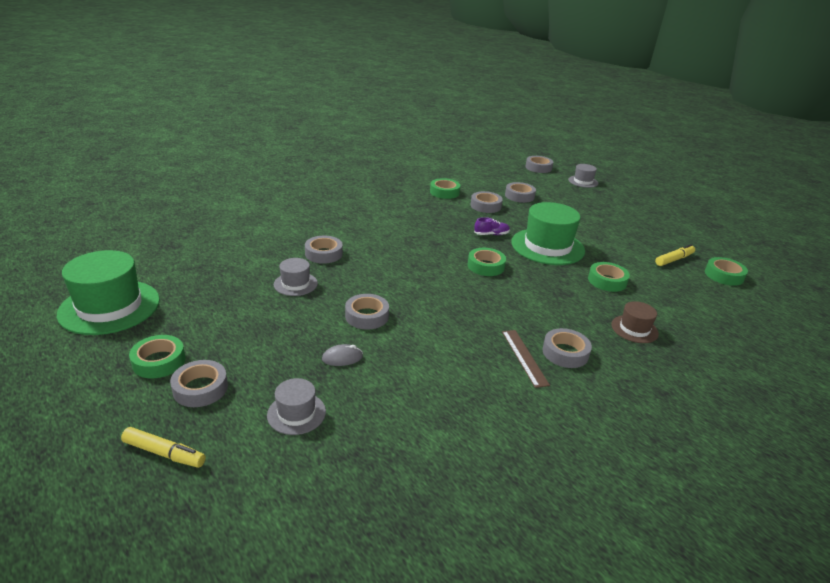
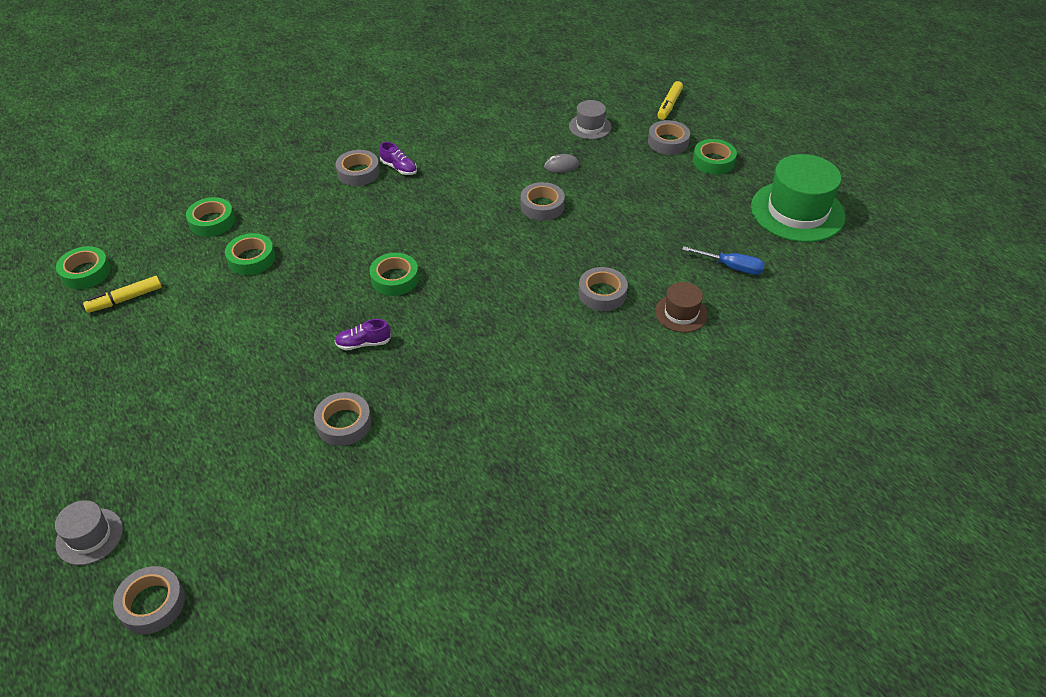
camera: 175 degrees left, 15 degrees up
yellow marker [121,427,206,468] -> yellow marker turned 90 degrees counterclockwise [657,81,683,120]
grey hat [274,258,318,296] -> none
green tape [430,178,460,199] -> green tape moved to [186,197,235,237]
brown ruler [502,330,550,388] -> purple shoe [379,142,417,175]
grey tape [505,182,536,203] -> none
green hat [511,202,585,265] -> none
brown hat [611,301,659,343] -> brown hat moved to [655,282,708,332]
none -> blue screwdriver [682,246,765,275]

